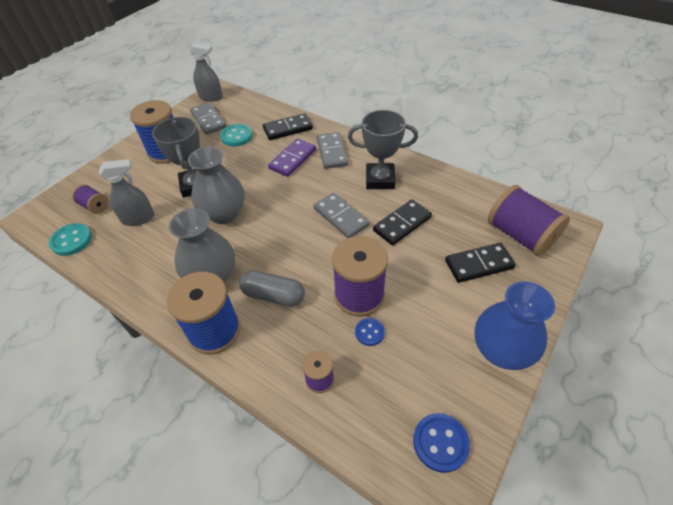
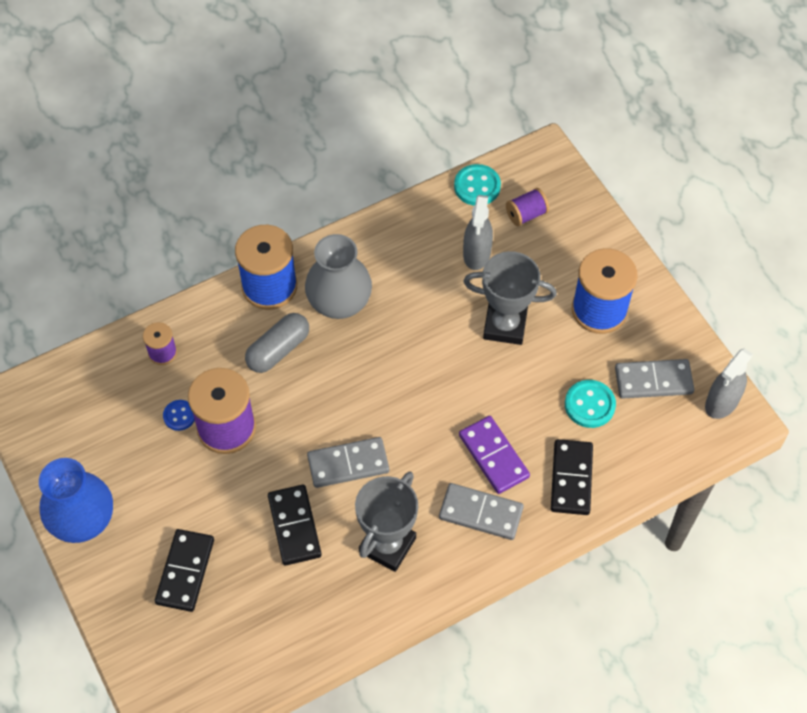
camera: 115 degrees right, 10 degrees up
grey vase [188,147,245,224] -> none
blue button [413,413,470,473] -> none
purple spool [488,185,570,256] -> none

